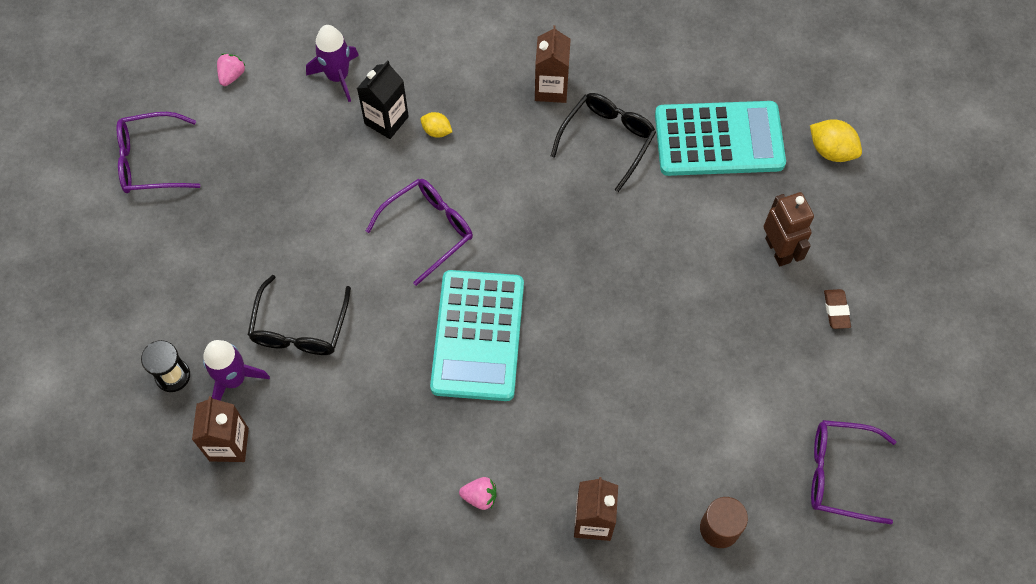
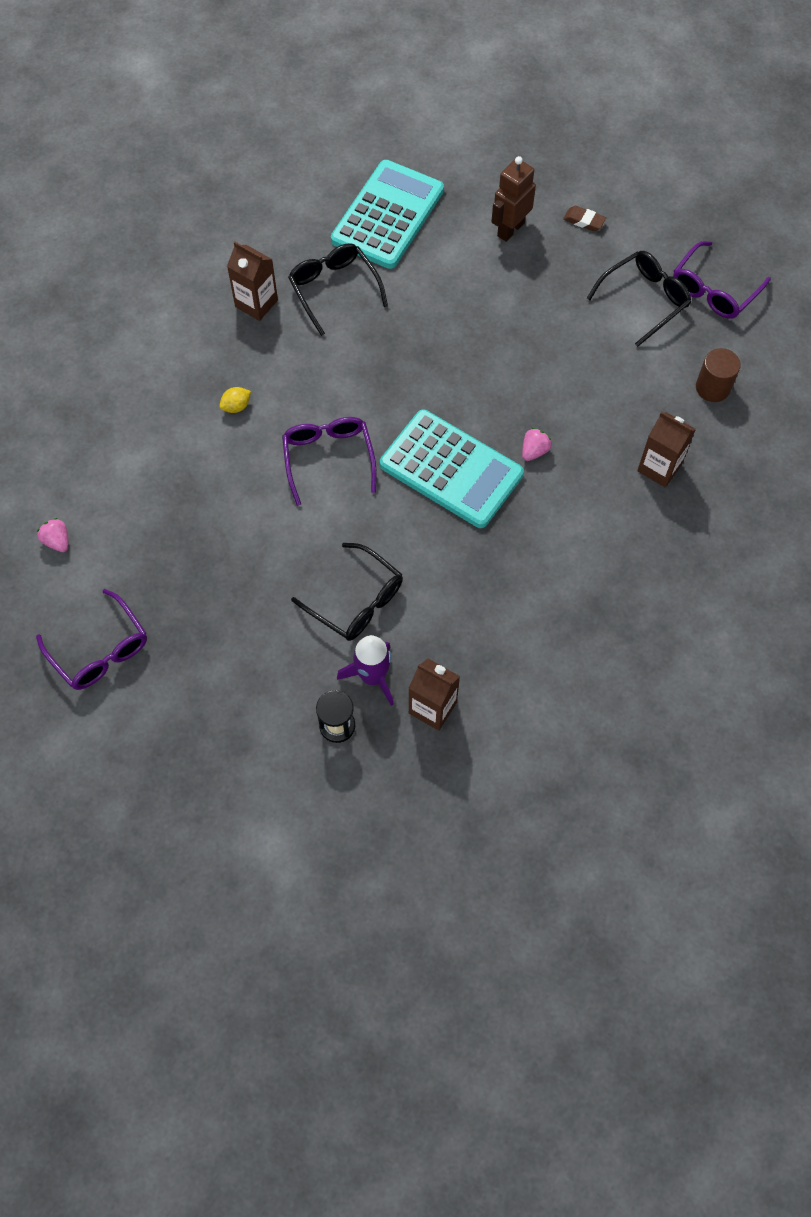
camera: 60 degrees left, 0 degrees up
purple glasses [117,112,200,193] -> purple glasses turned 60 degrees counterclockwise [36,589,147,690]
purple rocket [306,25,359,102] -> none
black carton [357,60,409,139] -> none
pink strawberry [459,477,496,510] -> pink strawberry moved to [522,428,552,461]
brown robot [764,192,814,266] -> brown robot turned 60 degrees counterclockwise [491,156,536,242]
yellow lemon [810,119,862,162] -> none
none -> black glasses [587,251,691,347]

